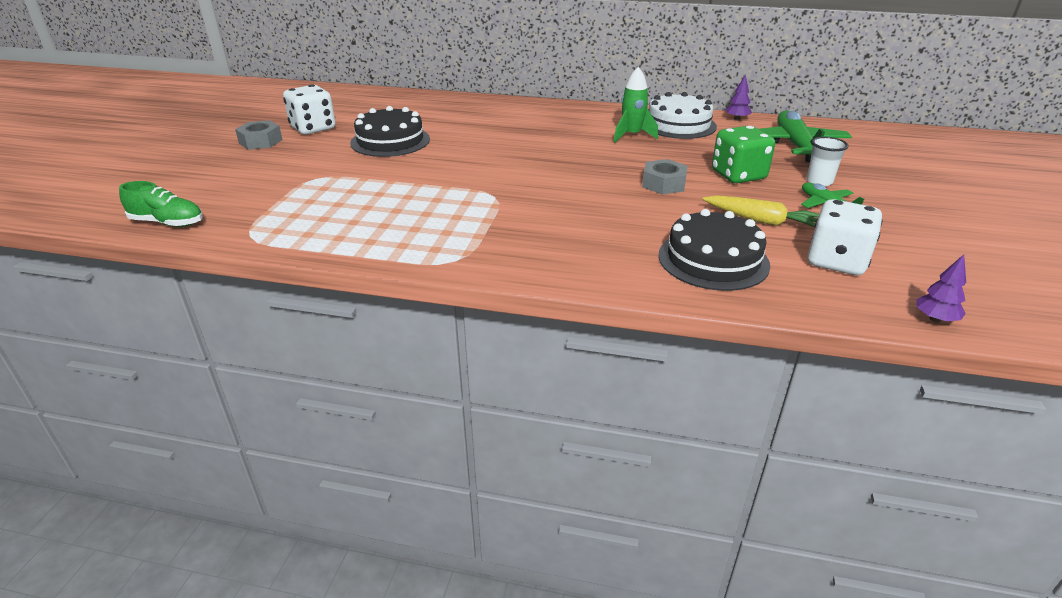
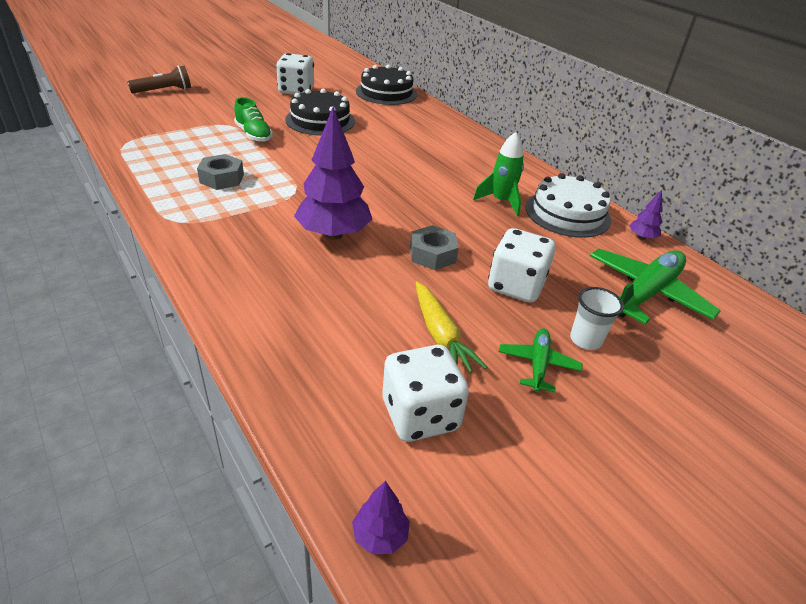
camera: 40 degrees right, 5 degrees up
green shoe [119,181,203,227] -> green shoe moved to [234,97,273,142]
grey nut [235,120,282,150] -> grey nut moved to [197,154,244,190]
black cake [658,209,770,291] -> black cake moved to [356,64,417,105]
green dice [712,126,775,183] -> white dice [488,228,556,303]
none -> brown flashlight [127,66,191,93]
none -> purple tree [294,107,372,240]

